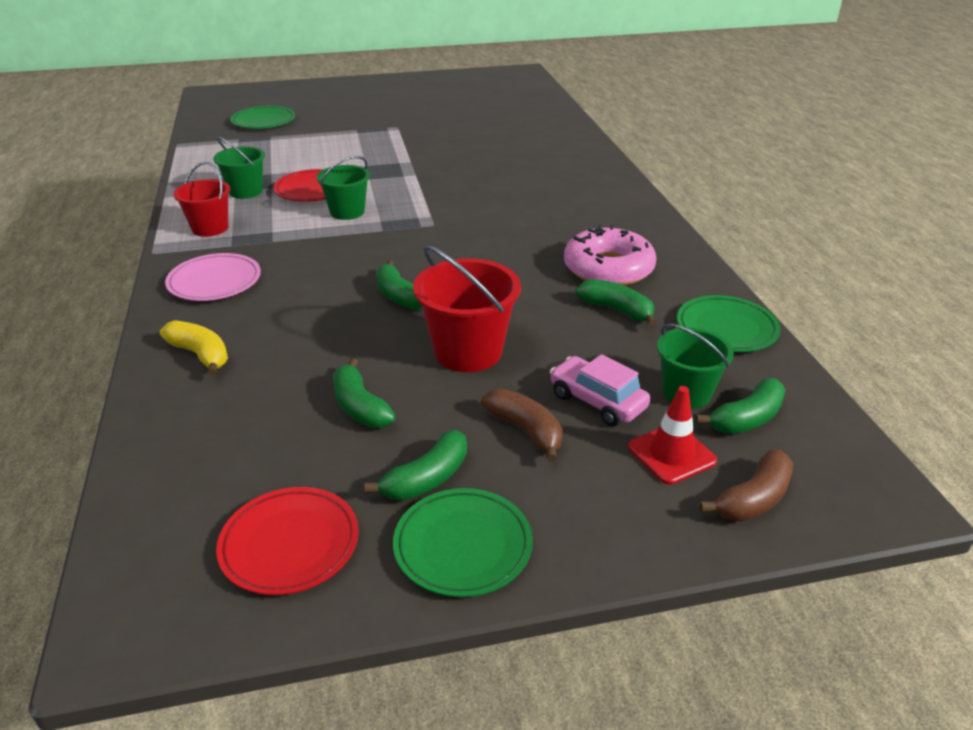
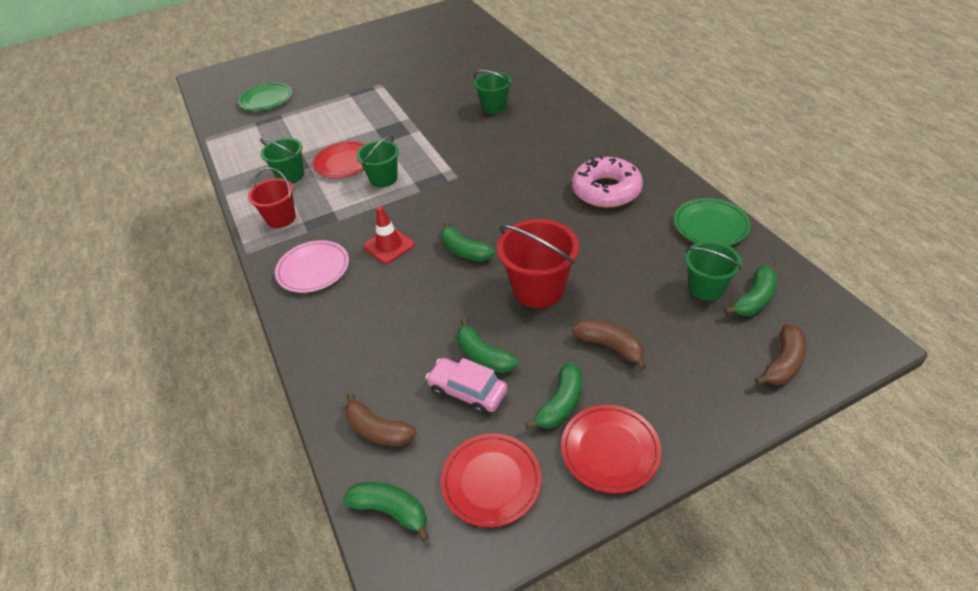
camera: 10 degrees left, 10 degrees up
yellow banana [160,320,228,375] -> none
green plate [393,488,533,597] -> red plate [561,405,661,493]
pink car [550,354,650,426] -> pink car moved to [426,358,508,415]
green banana [575,279,656,326] -> green banana moved to [343,482,429,542]
red traffic cone [628,386,717,485] -> red traffic cone moved to [363,206,415,264]
none -> brown banana [345,392,417,446]
none -> green bucket [474,70,512,114]

